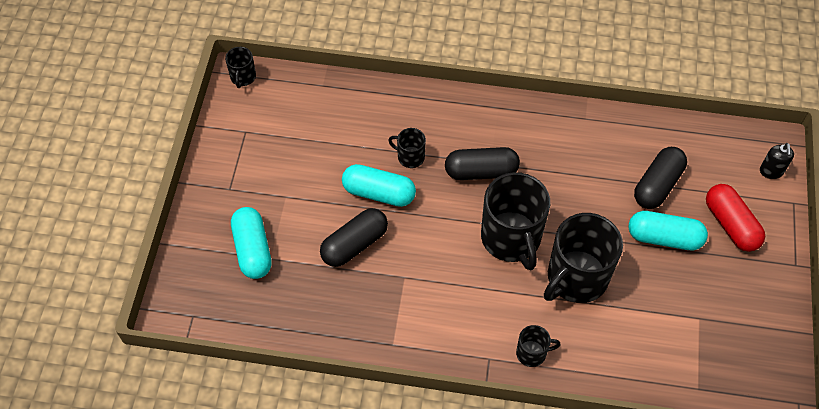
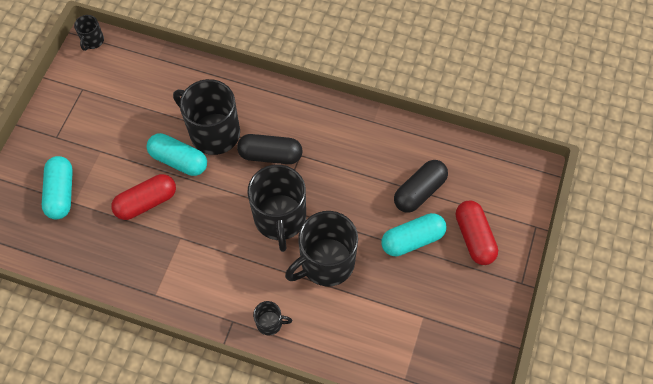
camera: 10 degrees right, 5 degrees up
black capsule [320,208,388,267] -> red capsule [111,174,176,220]
black mug [388,128,426,168] -> black mug [173,79,240,155], size x2.14
turquoise capsule [628,211,708,250] -> turquoise capsule turned 45 degrees counterclockwise [381,213,446,257]
black soap dispenser [760,143,794,179] -> none

